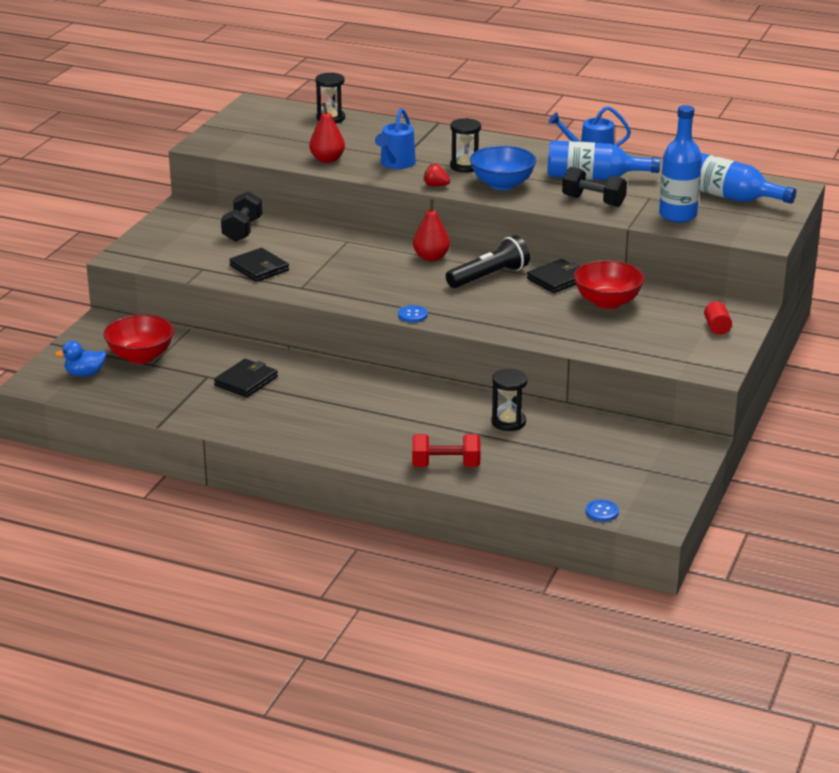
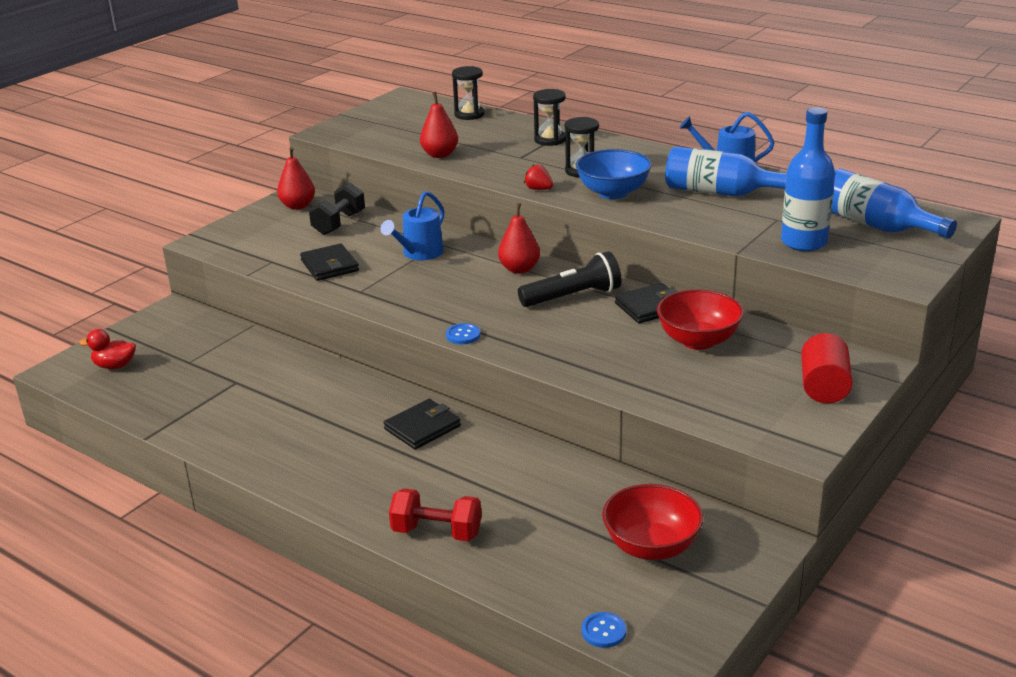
camera: 15 degrees right, 0 degrees up
blue duck [55,341,106,377] -> red duck [79,329,136,369]
red bowl [103,314,174,364] -> red bowl moved to [602,484,703,560]
black wallet [214,359,278,397] -> black wallet moved to [384,399,461,449]
blue watering can [375,108,416,169] -> blue watering can moved to [380,191,444,260]
black hourglass [491,369,528,431] -> black hourglass moved to [533,89,566,146]
black dumbbell [562,167,627,207] -> none
red cylinder [704,301,732,335] -> red cylinder [801,333,853,403], size x1.63
none -> red pear [277,147,315,210]

